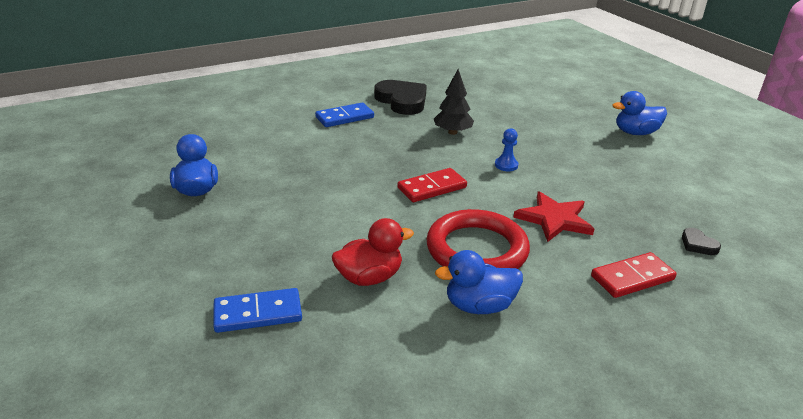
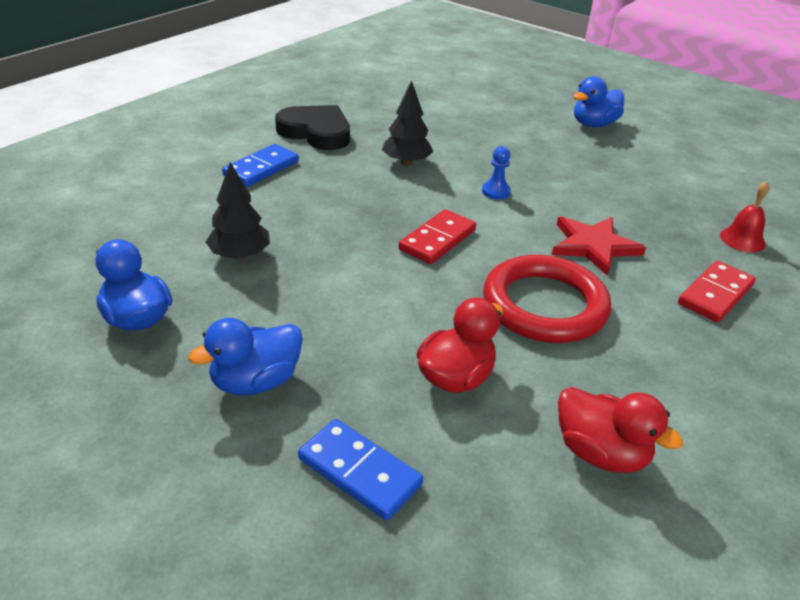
camera: 25 degrees left, 5 degrees up
blue domino [213,288,302,333] -> blue domino turned 75 degrees clockwise [298,419,423,520]
blue duck [435,250,523,314] -> blue duck moved to [188,318,303,395]
black heart [682,228,721,255] -> red bell [720,181,770,252]
none -> black tree [206,162,270,260]
none -> red duck [558,387,683,473]

